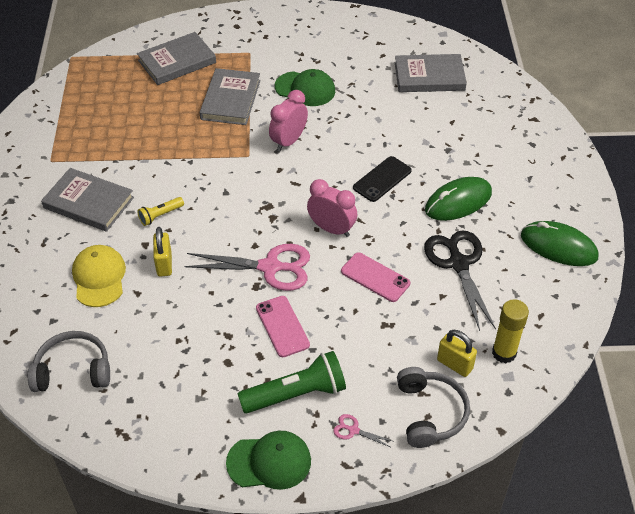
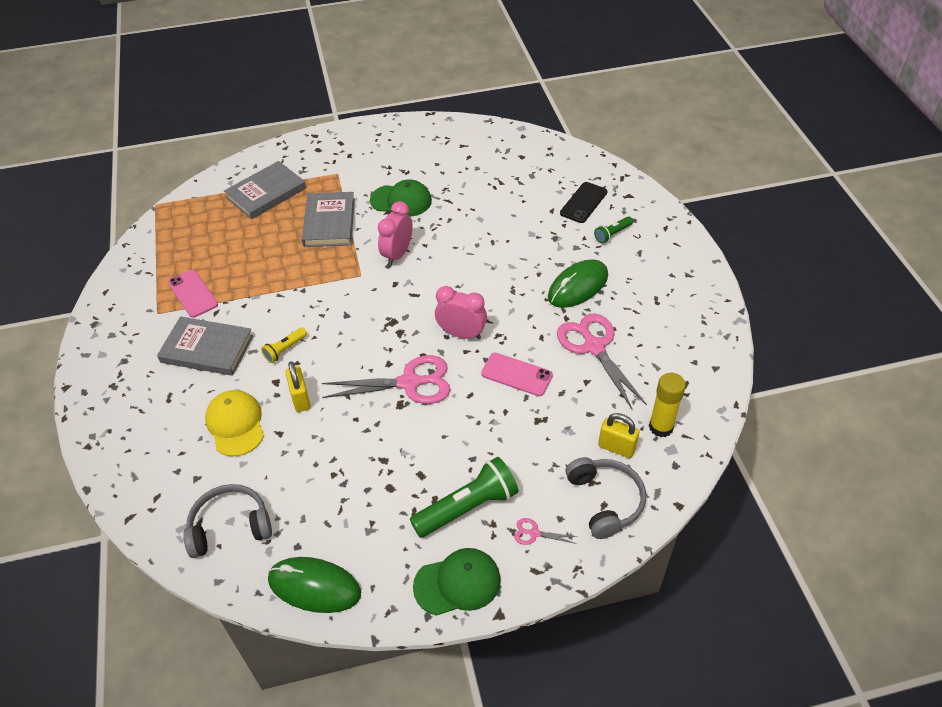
camera: 10 degrees left, 0 degrees up
pink phone [256,296,310,357] -> pink phone moved to [168,270,218,318]
black phone [353,156,412,202] -> black phone moved to [560,182,607,223]
grey book [395,54,467,92] -> none
black scissors [424,230,496,331] -> pink scissors [557,313,647,410]
green mouse [521,221,598,266] -> green mouse moved to [268,557,361,613]
none -> green flashlight [594,216,633,243]

